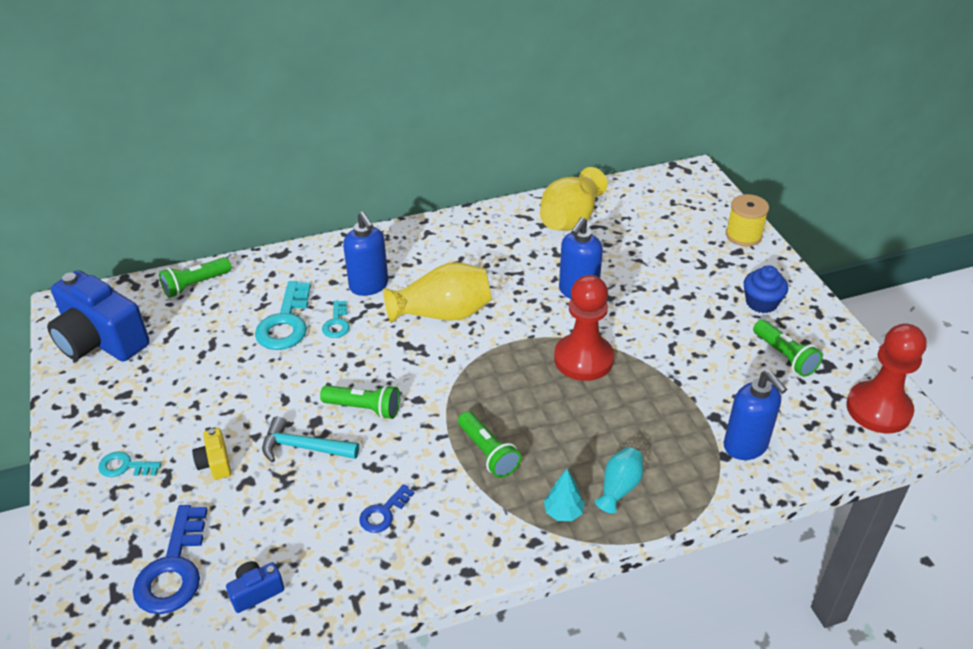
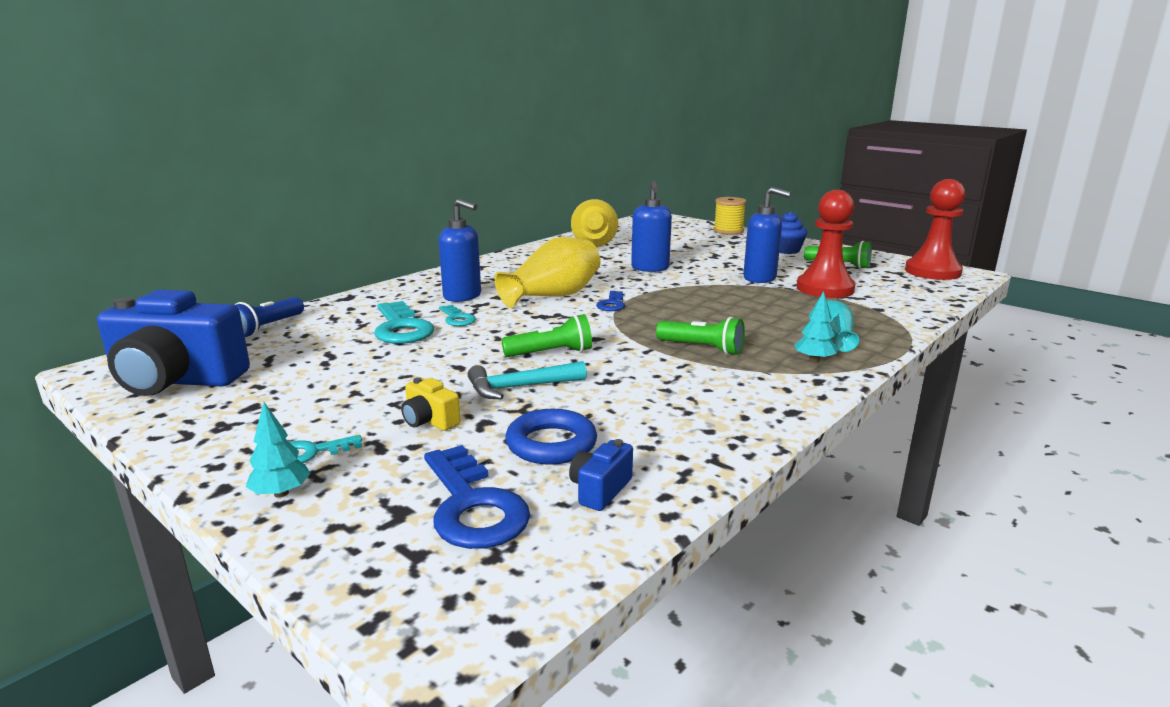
camera: 30 degrees left, 20 degrees down
green flashlight [159,257,231,298] -> blue flashlight [234,297,304,338]
blue key [359,484,415,533] -> blue key moved to [596,291,625,311]
red pawn [554,275,614,381] -> red pawn moved to [796,190,856,298]
blue soap dispenser [724,370,787,460] -> blue soap dispenser moved to [743,187,791,283]
none -> turquoise tree [246,402,311,498]
none -> blue ring [506,409,597,465]

